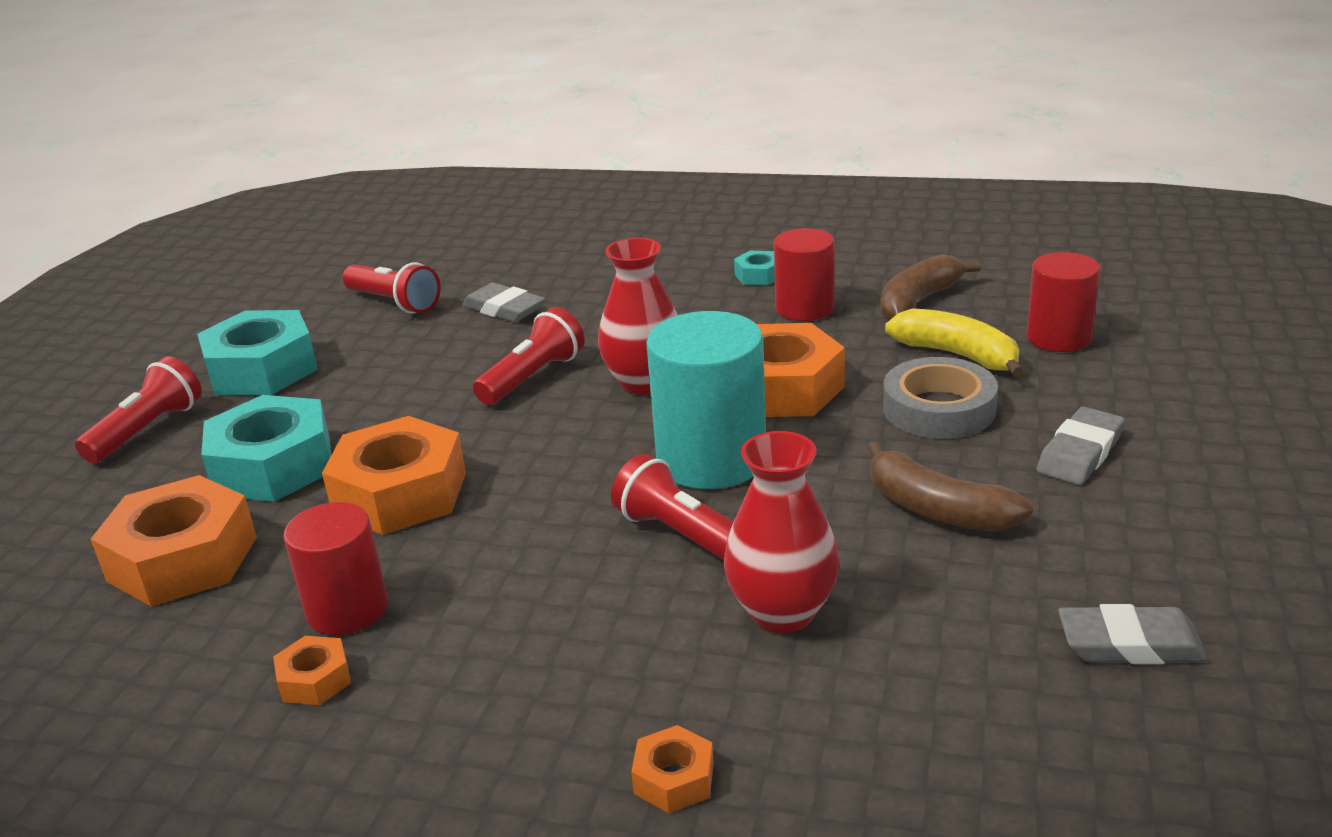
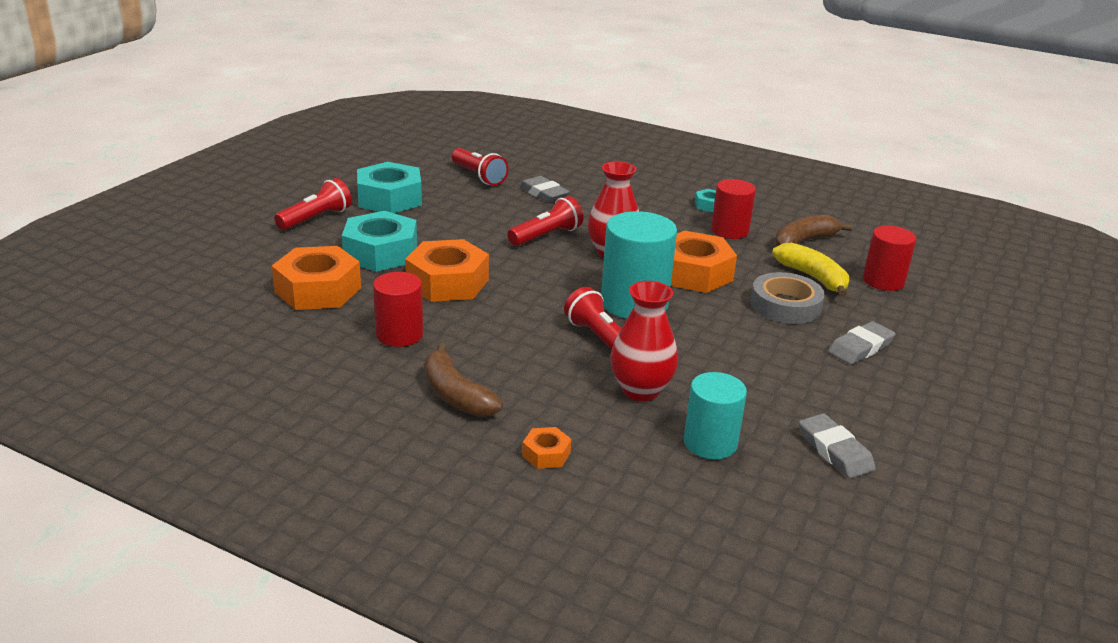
camera: 10 degrees right, 0 degrees up
orange nut [273,636,351,705] -> none
brown banana [867,441,1033,531] -> brown banana moved to [425,343,503,417]
grey eraser [1058,604,1208,664] -> grey eraser turned 45 degrees clockwise [799,413,876,479]
none -> turquoise cylinder [684,372,747,459]

